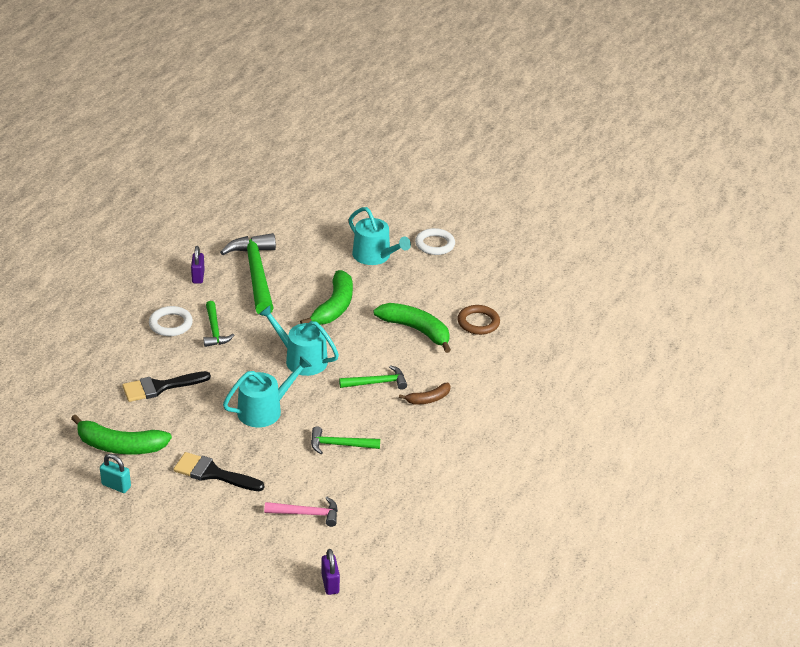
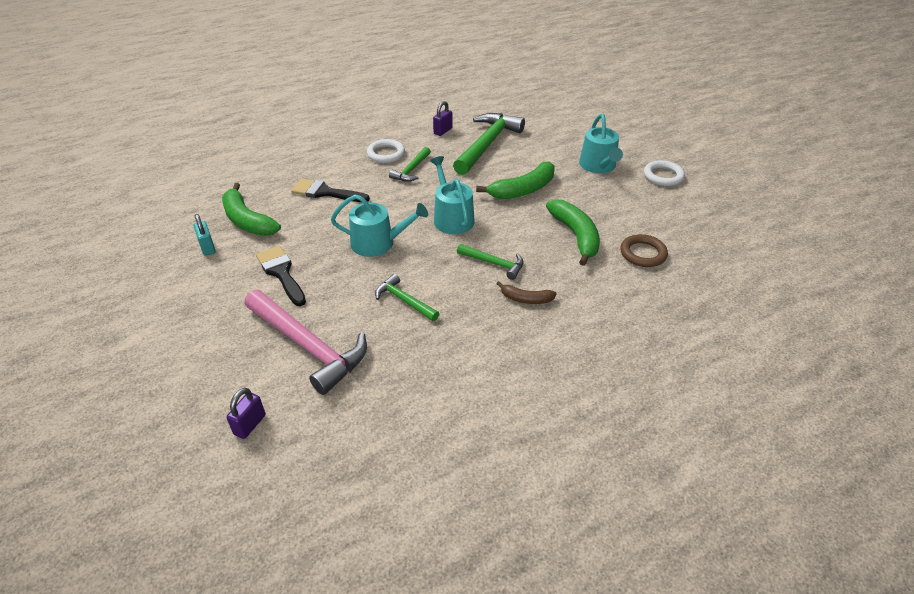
camera: 40 degrees right, 5 degrees up
pink hammer [264,497,338,527] -> pink hammer [244,290,367,395], size x1.93

